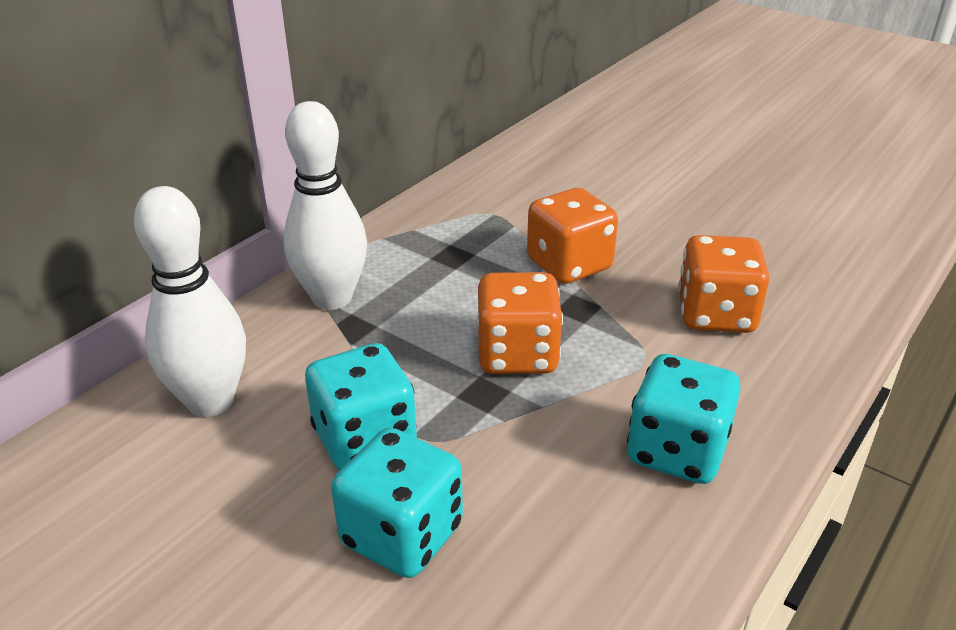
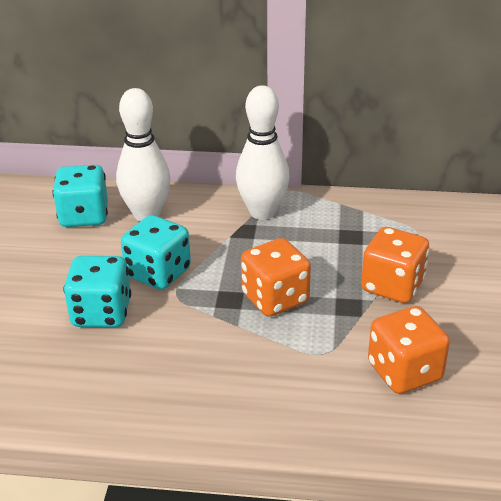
camera: 60 degrees right, 0 degrees up
turquoise dice [627,354,741,484] -> turquoise dice moved to [53,165,108,227]

